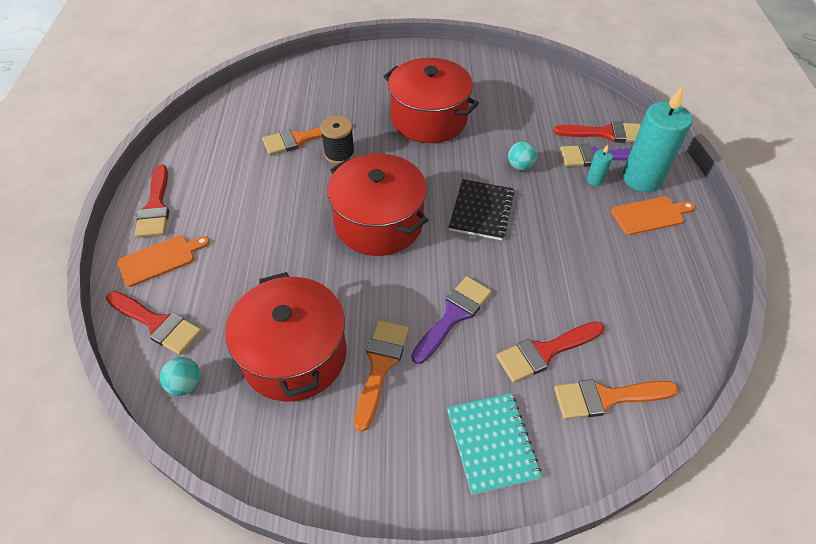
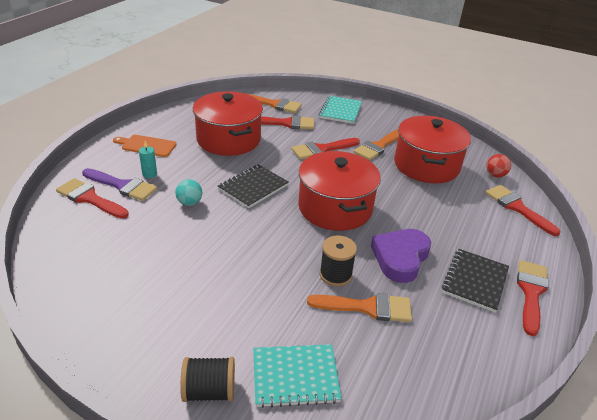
camera: 155 degrees left, 15 degrees down
orange cutting board [118,235,210,287] -> none
turquoise ball [160,357,201,396] -> red ball [486,154,511,177]
red pot [383,58,479,143] -> red pot moved to [193,91,263,156]
purple brush [411,276,492,364] -> red brush [292,138,360,160]
turquoise candle [622,86,692,192] -> none
none -> black spool [180,357,235,402]
none -> turquoise notebook [253,344,342,408]
none -> purple heart [371,229,431,283]
none -> black notebook [442,249,509,312]

